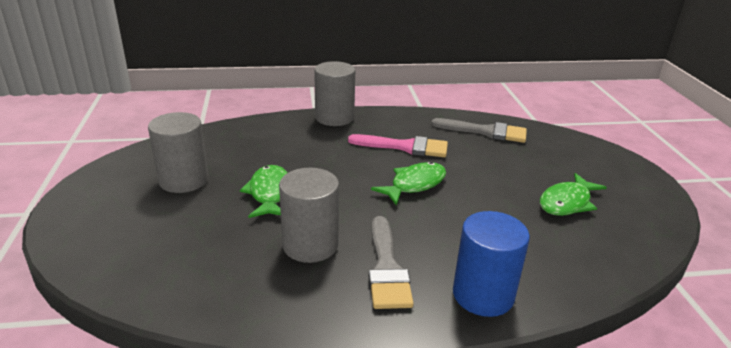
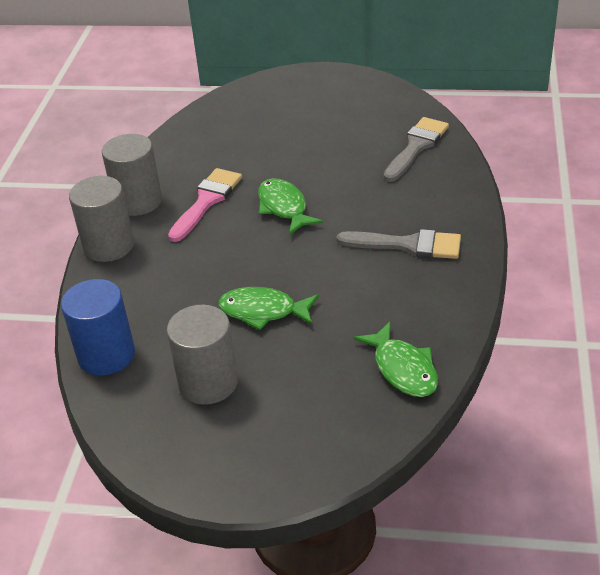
camera: 70 degrees left, 10 degrees up
grey cylinder [279,168,339,263] -> grey cylinder moved to [102,134,162,216]
grey brush [431,118,527,143] -> grey brush moved to [384,117,449,182]
blue cylinder [453,211,530,317] -> blue cylinder moved to [61,279,135,376]
green fish [540,173,607,216] -> green fish moved to [354,322,438,397]

